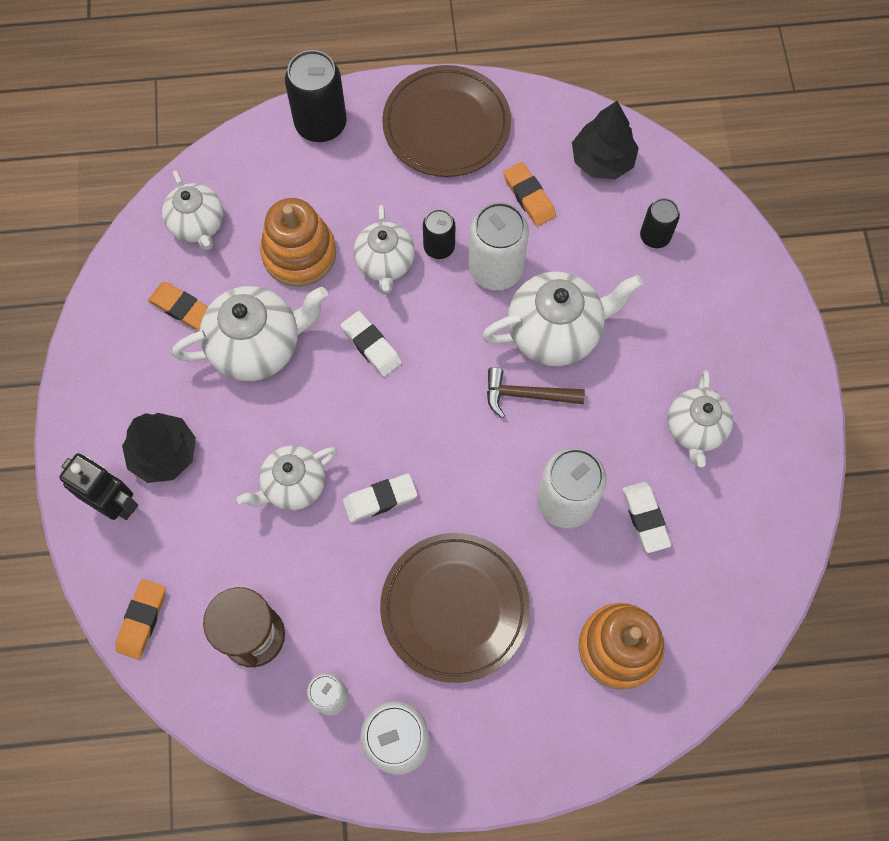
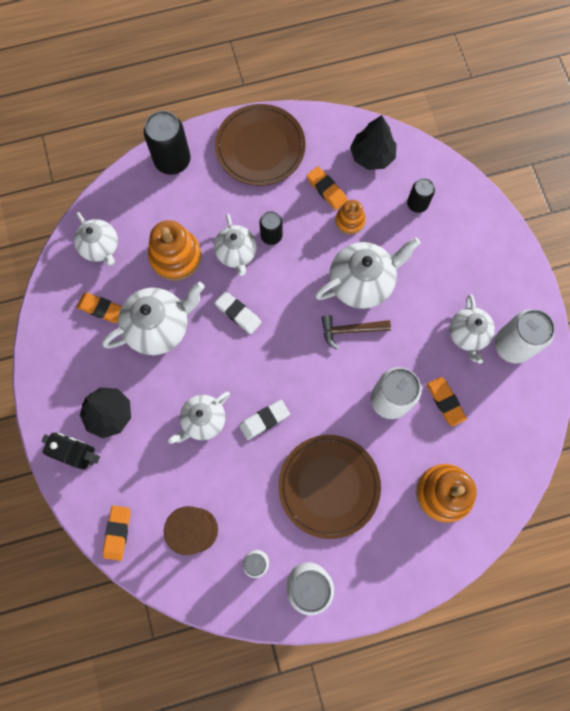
camera: 10 degrees left, 5 degrees up
white can [469,202,529,290] -> white can moved to [495,309,555,363]
white eraser [622,482,671,553] -> orange eraser [427,377,467,426]
none -> orange stacking toy [335,200,366,235]

